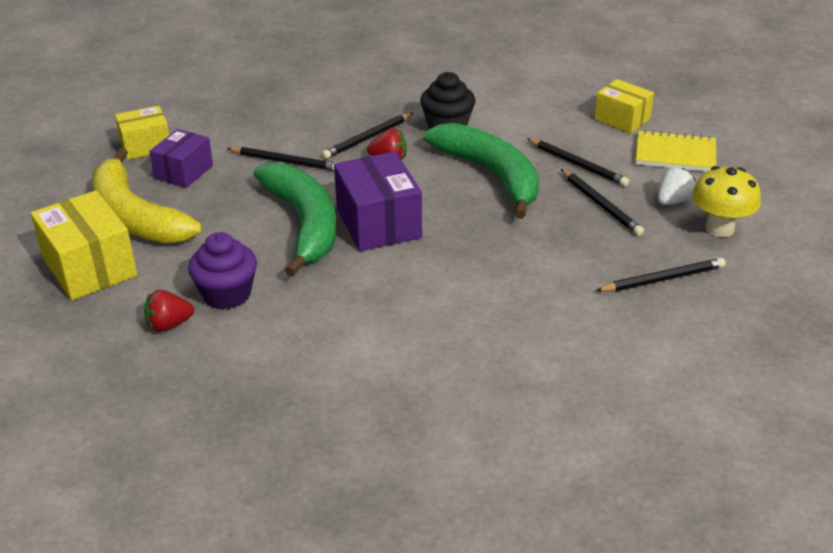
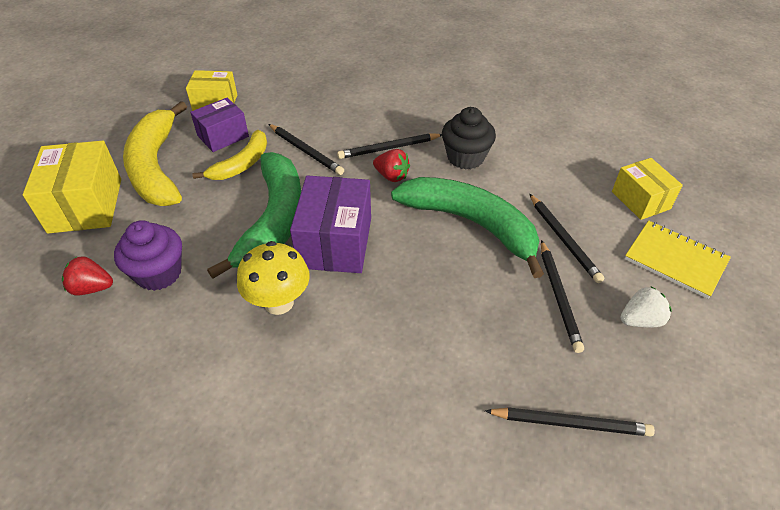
camera: 25 degrees right, 10 degrees up
green banana [424,123,539,219] -> green banana turned 45 degrees counterclockwise [391,177,544,278]
yellow mushroom [692,166,761,237] -> yellow mushroom moved to [237,241,310,315]
none -> yellow banana [192,130,267,180]

